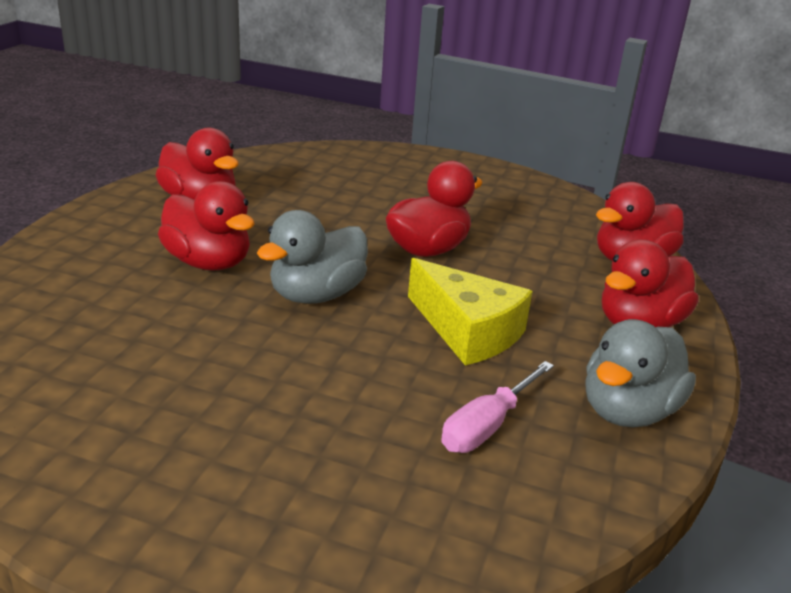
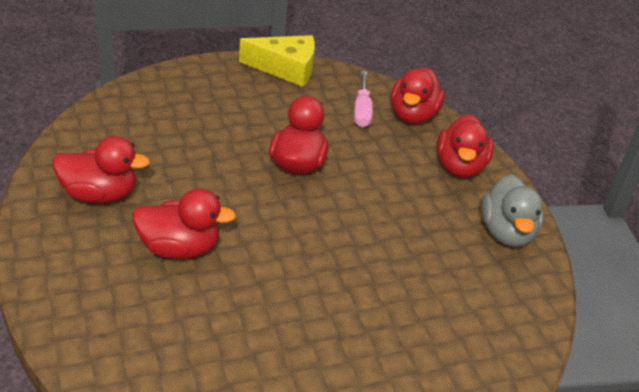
camera: 40 degrees left, 10 degrees up
grey duck [257,210,368,304] -> none
yellow cheese [408,258,533,366] -> yellow cheese moved to [239,35,315,87]
pink screwdriver [441,361,554,453] -> pink screwdriver moved to [354,71,373,127]

